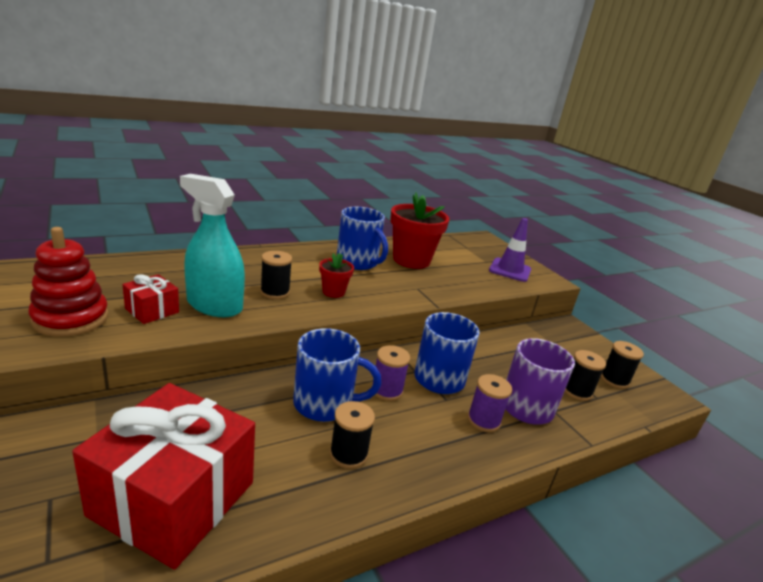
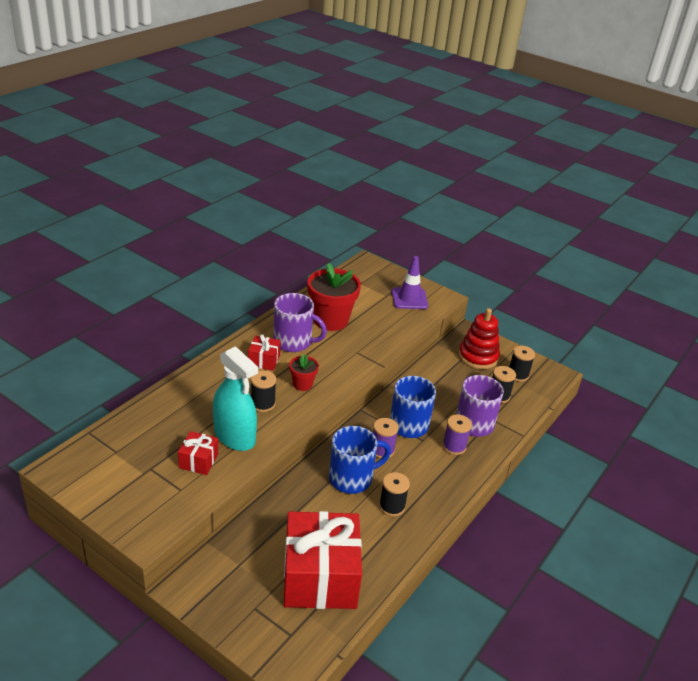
camera: 25 degrees left, 10 degrees up
red stacking toy [28,227,109,337] -> red stacking toy moved to [459,308,500,369]
turquoise spray bottle [180,174,245,317] -> turquoise spray bottle turned 135 degrees counterclockwise [213,346,258,451]
blue mug [337,207,388,270] -> purple mug [273,293,327,352]
none -> red gift [248,334,281,371]

